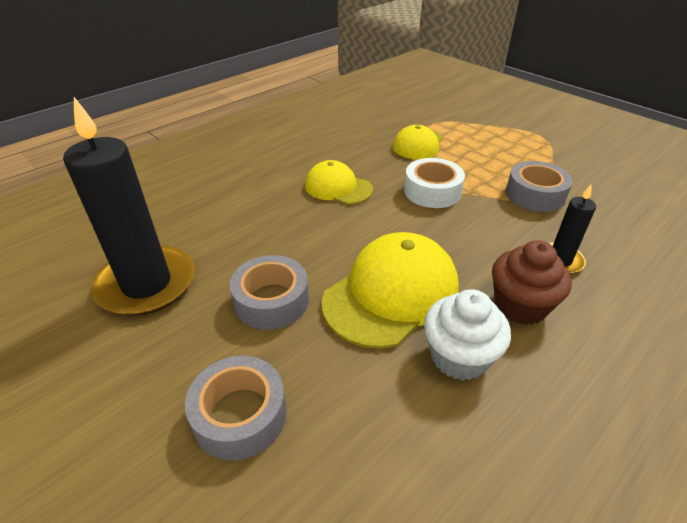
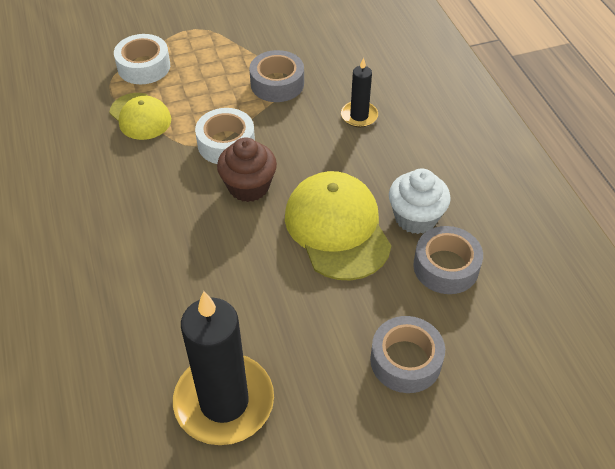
camera: 65 degrees left, 10 degrees up
grey tape [230,255,309,330] -> grey tape moved to [413,226,483,294]
yellow cap [305,160,373,204] -> none
brown cupcake [492,240,572,325] -> brown cupcake moved to [217,137,277,202]
none -> white tape [114,34,170,84]

